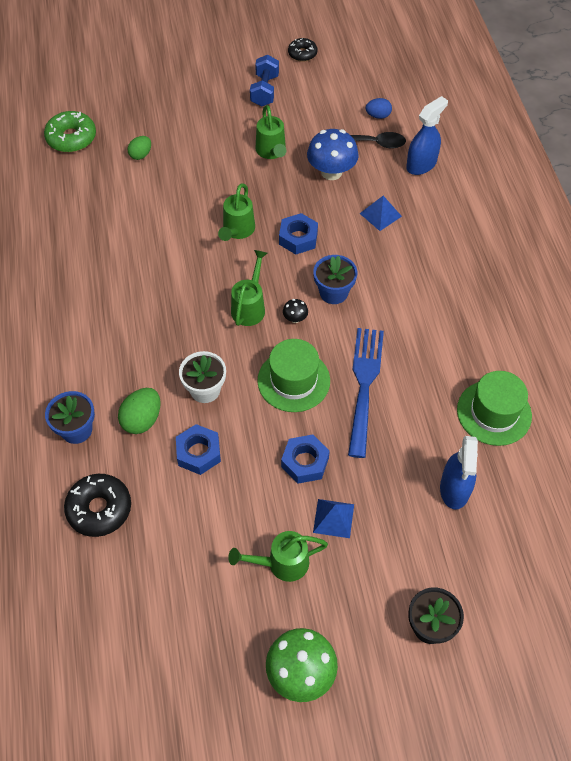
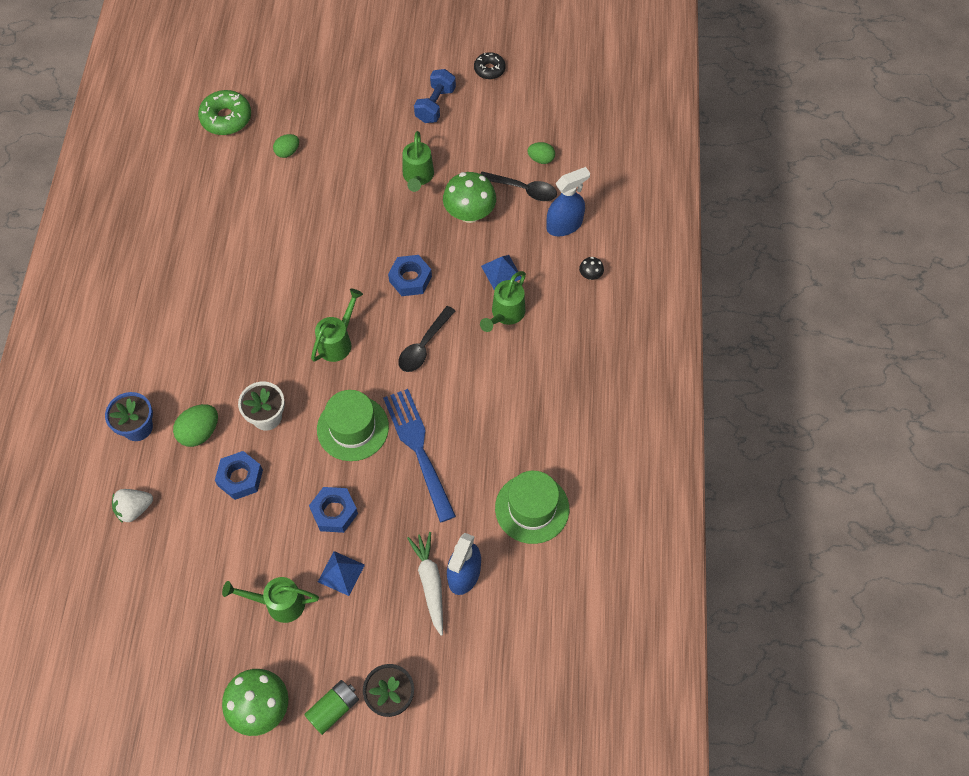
camera: 15 degrees right, 5 degrees up
black donut [64,474,131,537] -> white strawberry [112,489,153,523]
green watering can [218,184,255,241] -> green watering can moved to [480,271,526,332]
black mushroom [283,299,308,323] -> black mushroom moved to [579,257,604,280]
blue mushroom [307,129,359,180] -> green mushroom [443,172,496,223]
blue flower pot [313,255,357,304] -> black spoon [398,306,455,372]
blue fork [348,328,384,458] -> blue fork turned 45 degrees counterclockwise [383,389,456,523]
blue egg [366,98,392,119] -> green egg [527,142,555,164]
none -> green battery [304,680,359,735]
none -> white carrot [407,532,443,636]

